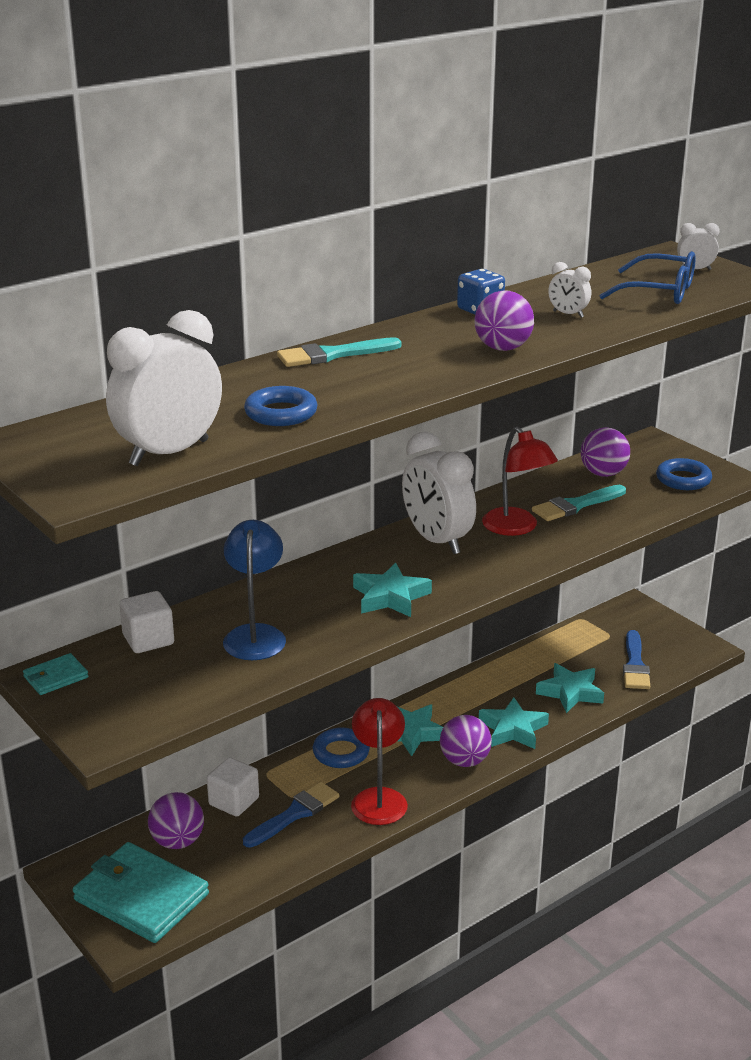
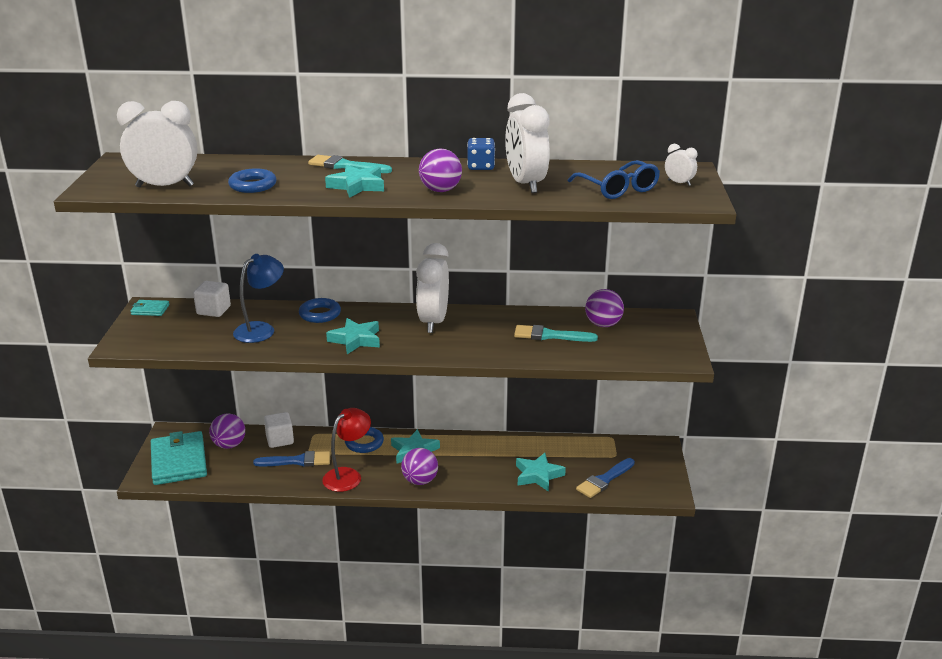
camera: 40 degrees right, 0 degrees up
turquoise star [479,697,549,749] -> turquoise star moved to [325,165,384,198]
red lamp [482,427,558,536] -> none
white clock [548,262,591,318] -> white clock [505,93,550,193], size x2.20
blue ring [656,458,712,490] -> blue ring moved to [299,298,341,323]

